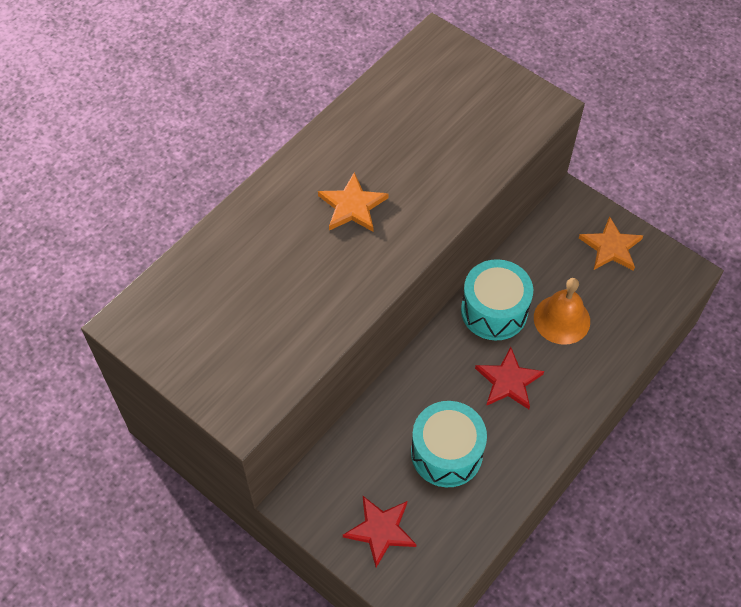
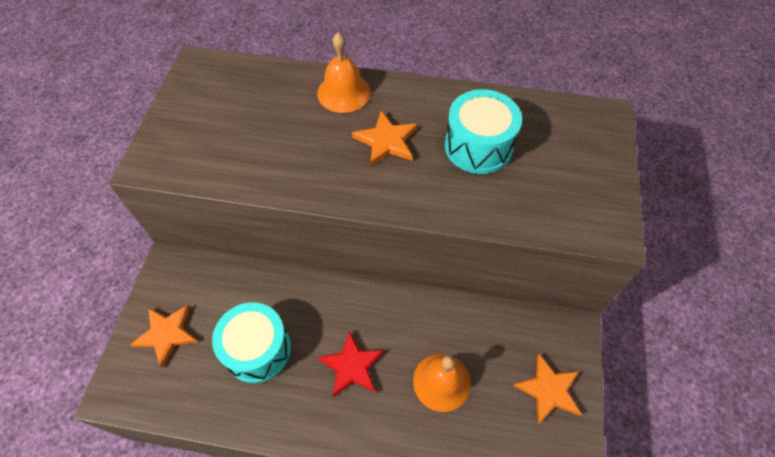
camera: 60 degrees right, 0 degrees up
red star [343,496,417,568] -> orange star [130,305,198,368]
turquoise drum [461,259,533,341] -> turquoise drum moved to [445,89,522,174]
none -> orange bell [317,33,371,113]

